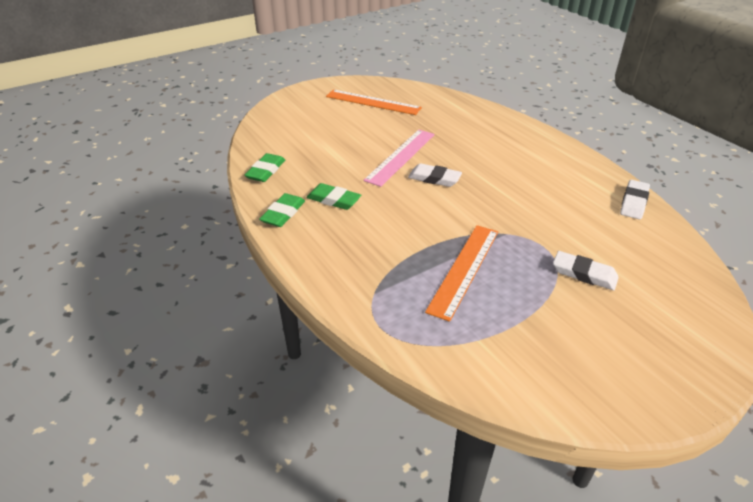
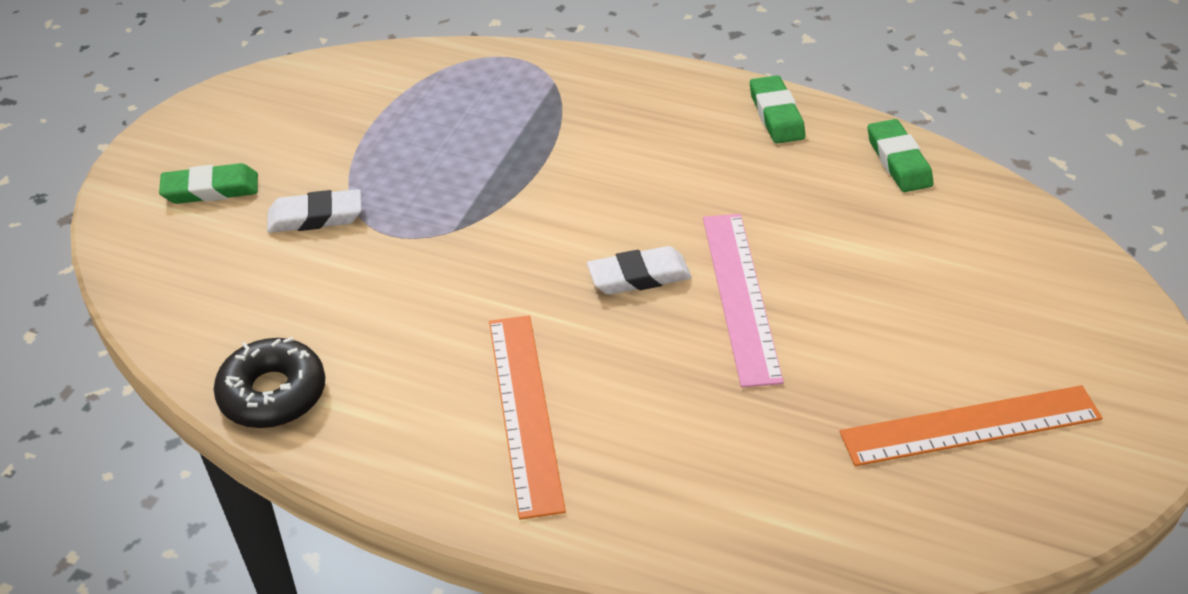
camera: 145 degrees right, 5 degrees up
green eraser [306,183,361,210] -> green eraser moved to [159,163,258,204]
orange ruler [425,225,498,322] -> orange ruler moved to [489,316,566,520]
white eraser [620,180,650,219] -> black donut [213,337,325,428]

